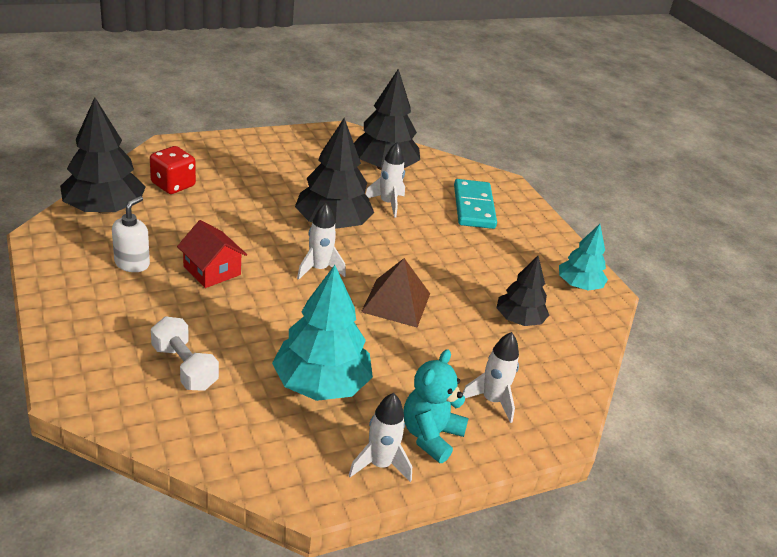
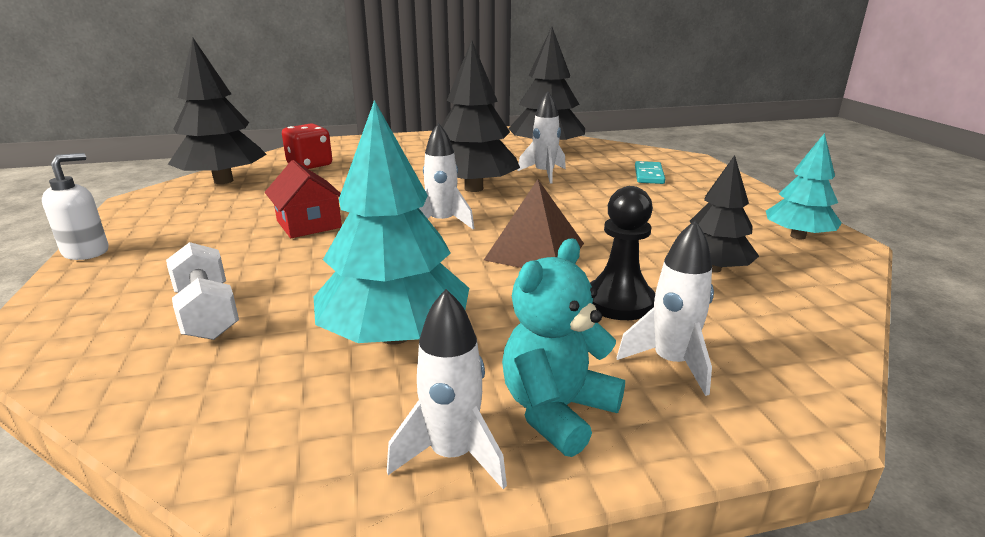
camera: 15 degrees right, 10 degrees down
white soap dispenser [112,196,150,272] -> white soap dispenser moved to [42,153,108,260]
turquoise domino [454,179,497,229] -> turquoise domino [635,161,665,184], size x0.59
none -> black pawn [590,186,655,320]

